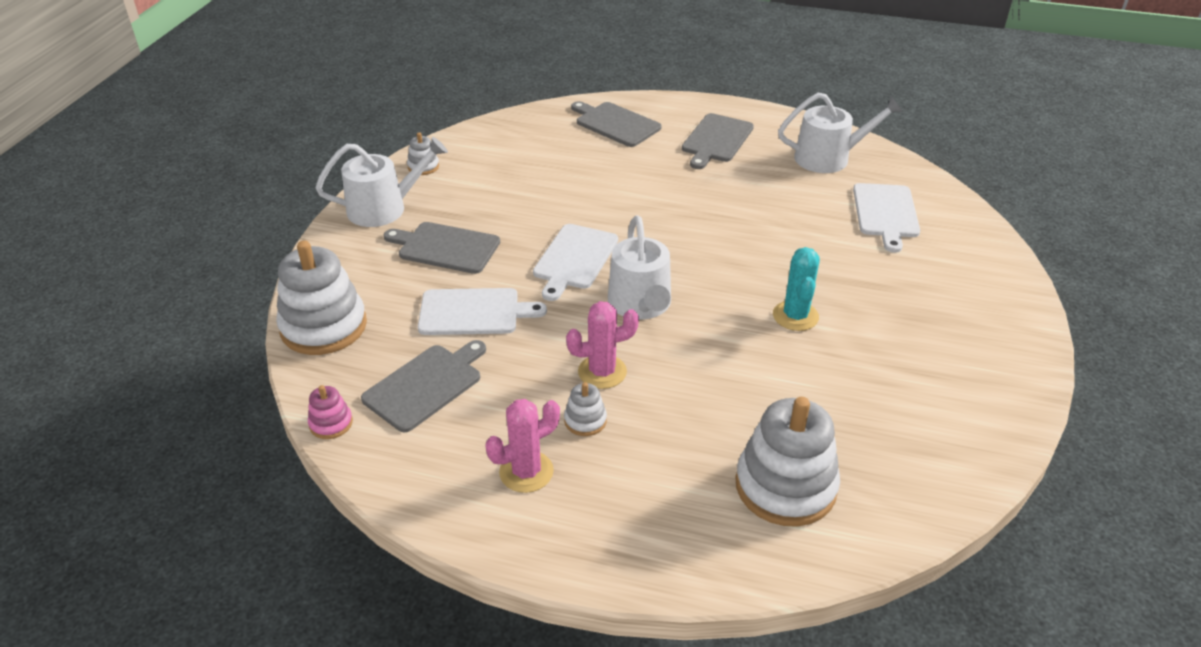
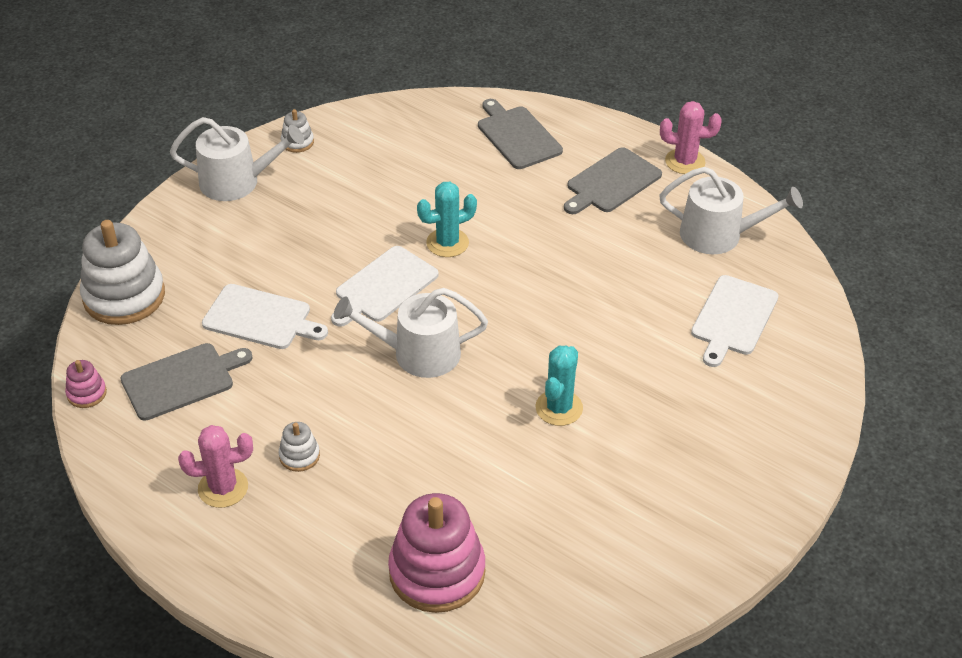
camera: 20 degrees right, 5 degrees up
grey cutting board [384,222,500,274] -> none
pink cactus [566,301,639,389] -> pink cactus moved to [660,101,722,174]
white watering can [608,215,671,320] -> white watering can turned 75 degrees clockwise [334,288,488,378]
white stacking toy [736,397,840,527] -> pink stacking toy [388,493,485,613]
none -> turquoise cactus [417,182,477,257]

